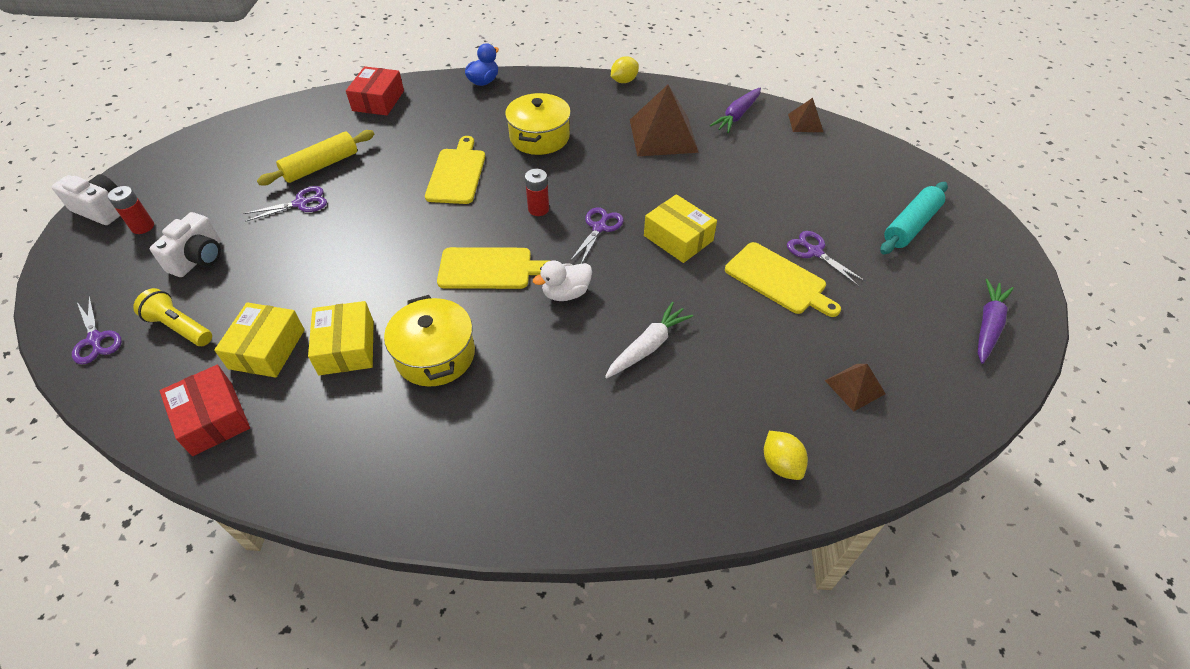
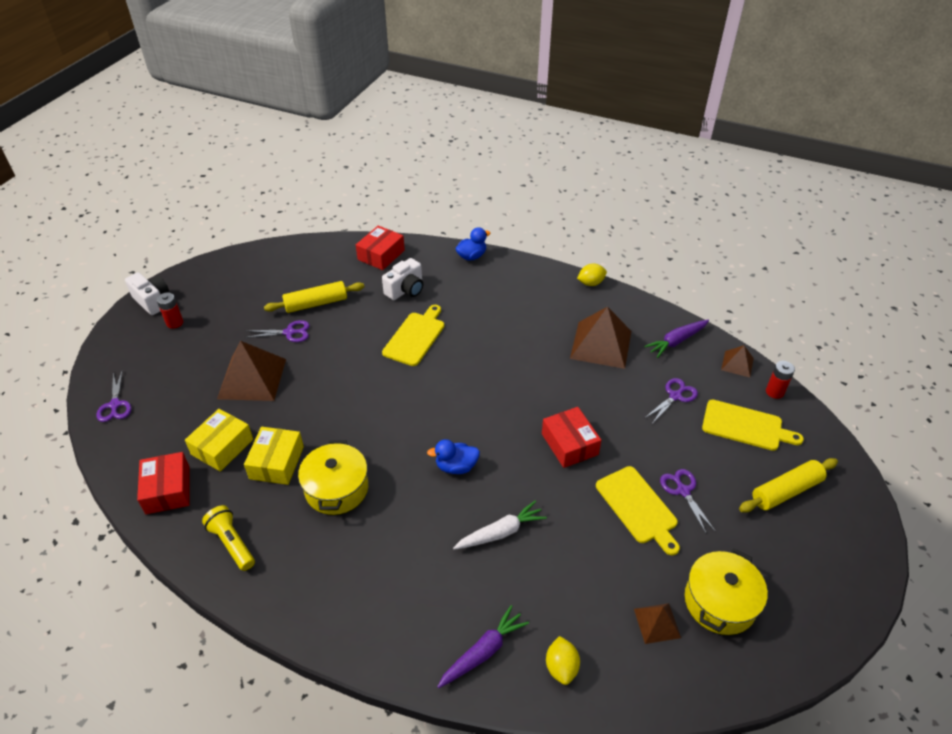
camera: 20 degrees right, 5 degrees down
yellow flashlight [133,288,212,346] -> yellow flashlight moved to [202,505,255,571]
white camera [150,212,221,277] -> white camera moved to [382,258,423,300]
yellow cutting board [437,247,549,289] -> yellow cutting board moved to [702,400,804,451]
yellow pot [505,93,571,155] -> yellow pot moved to [685,548,768,635]
red battery [525,169,549,216] -> red battery moved to [766,361,795,399]
white duck [533,261,592,301] -> blue duck [427,439,480,474]
purple scissors [570,207,624,264] -> purple scissors moved to [645,378,698,424]
yellow box [644,194,717,263] -> red box [542,407,602,468]
turquoise rolling pin [880,182,948,254] -> yellow rolling pin [739,458,838,513]
purple carrot [978,279,1014,364] -> purple carrot moved to [437,605,529,688]
none -> brown pyramid [217,341,286,401]

